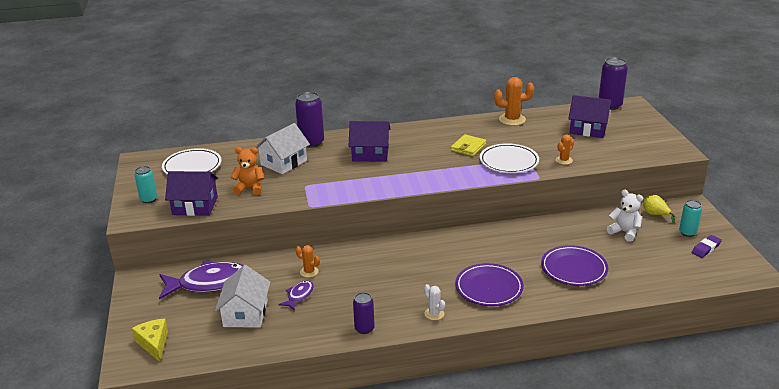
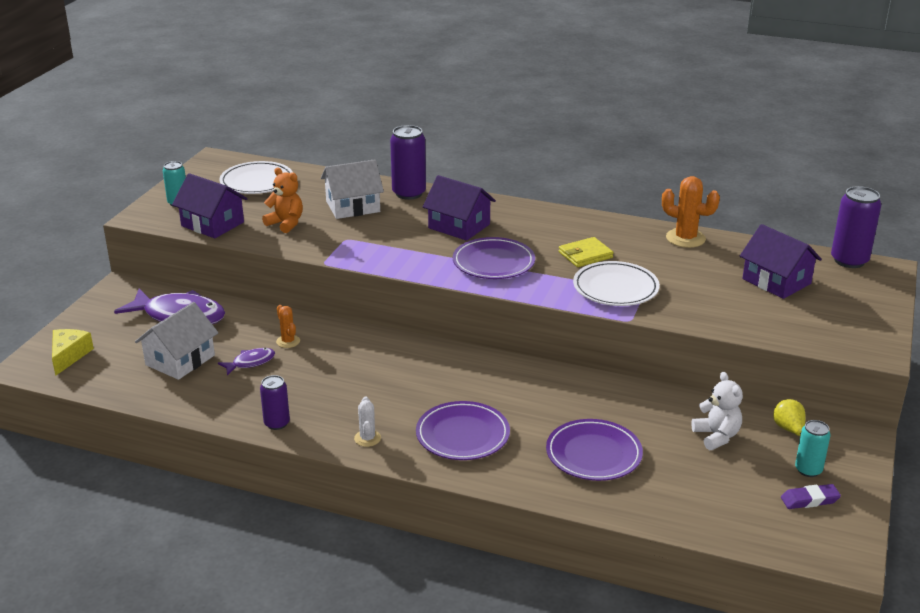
camera: 30 degrees right, 0 degrees up
orange cactus [556,134,574,165] -> none
none -> purple plate [453,237,535,279]

